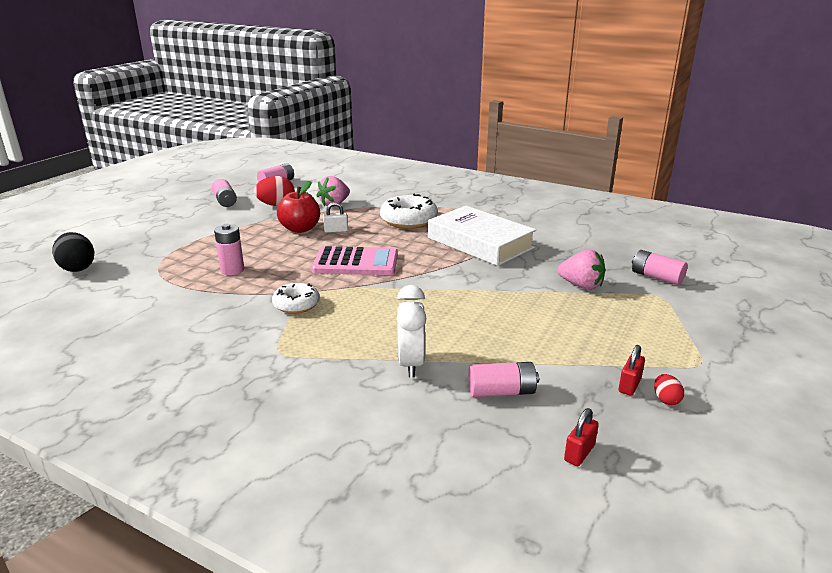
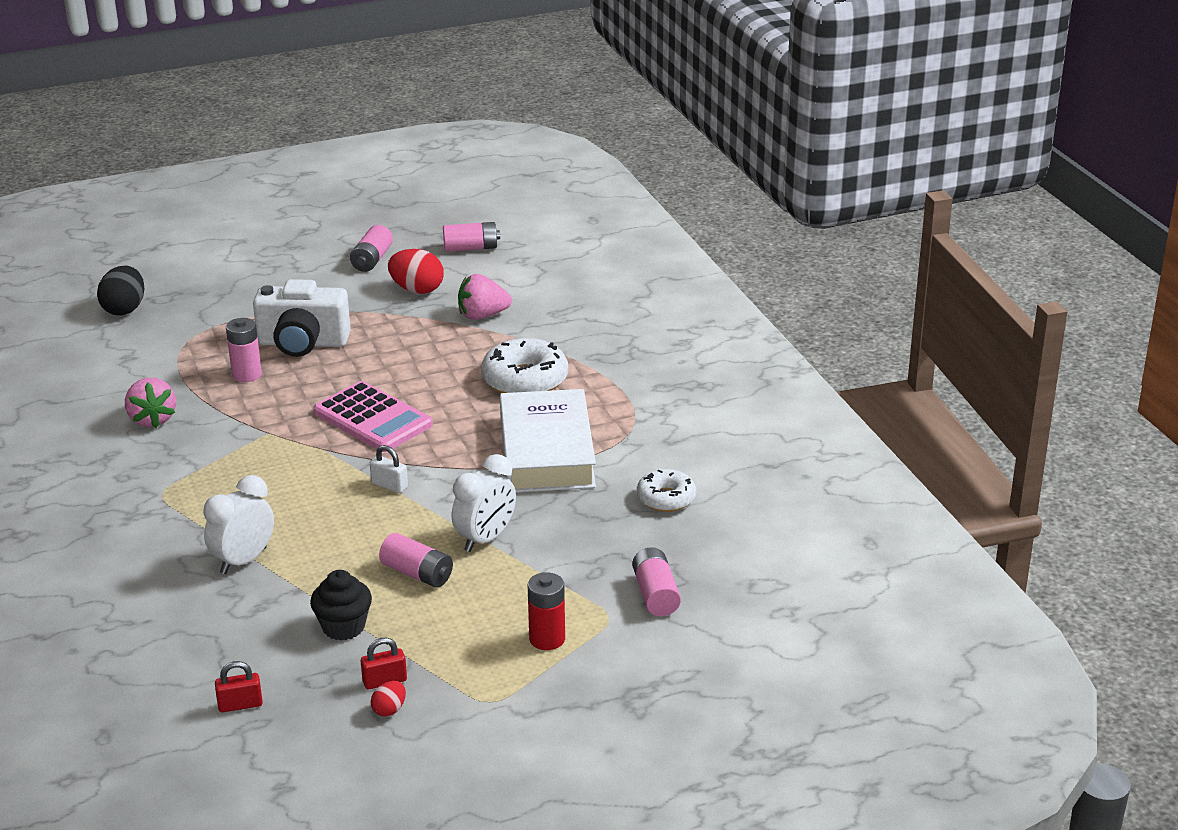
camera: 40 degrees right, 5 degrees up
white donut [272,283,320,314] -> white donut moved to [637,469,696,512]
red apple [277,181,320,233] -> none
white padlock [323,202,348,233] -> white padlock moved to [370,445,408,493]
pink battery [468,362,539,397] -> pink battery moved to [379,533,453,588]
pink strawberry [558,249,605,290] -> pink strawberry moved to [125,378,176,428]
none -> white camera [253,279,351,357]
none -> black cupcake [310,570,372,640]
none -> white clock [452,454,516,552]
none -> red battery [528,572,565,650]

